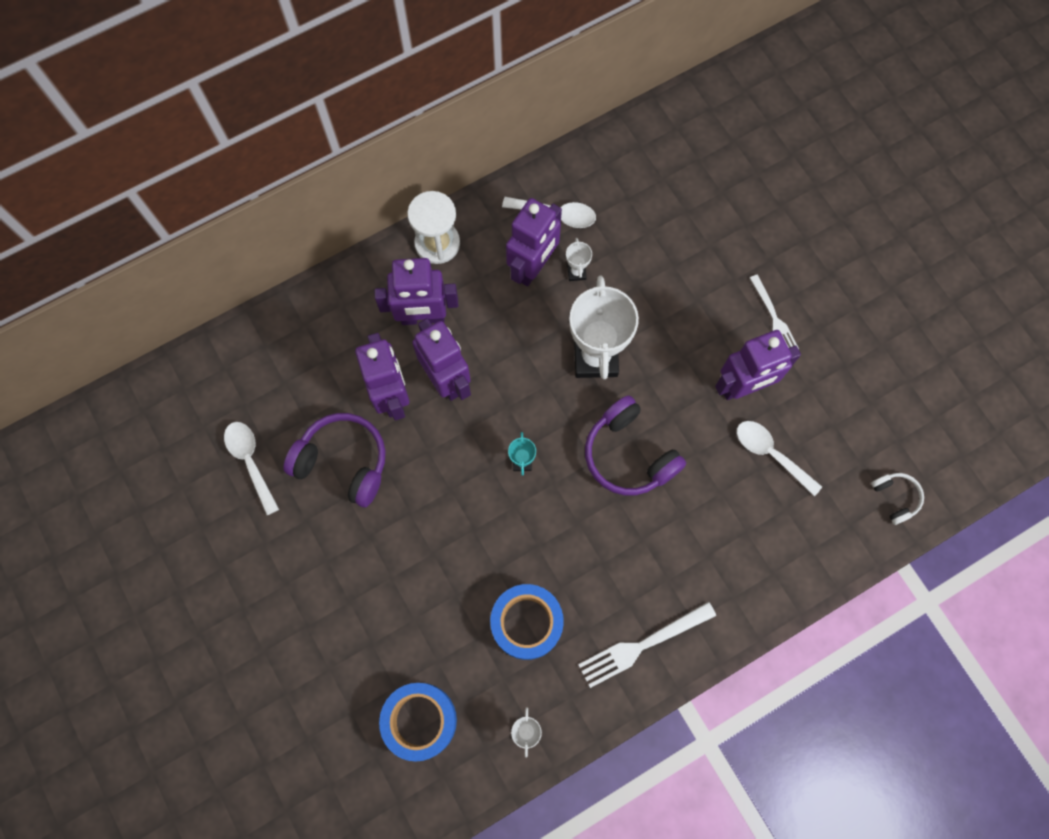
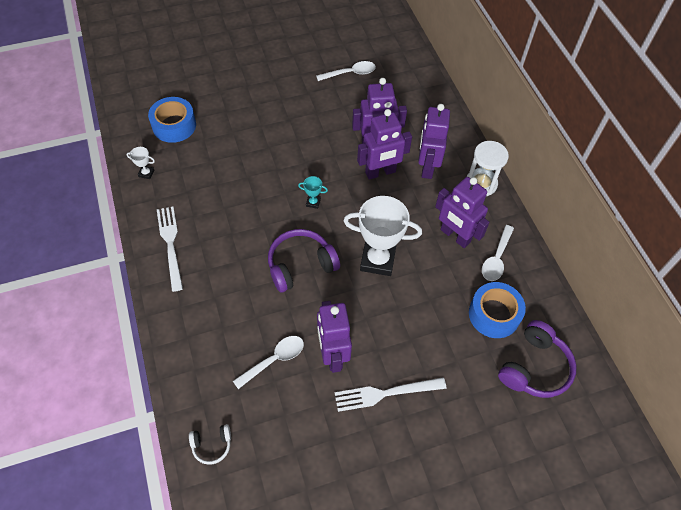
camera: 100 degrees right, 15 degrees down
purple headphones [283,413,386,507] -> purple headphones moved to [498,320,577,398]
blue tape [490,584,564,660] -> blue tape moved to [469,282,526,338]
white trophy [566,238,592,281] -> none
white fork [750,274,799,349] -> white fork [335,377,447,412], size x1.52

